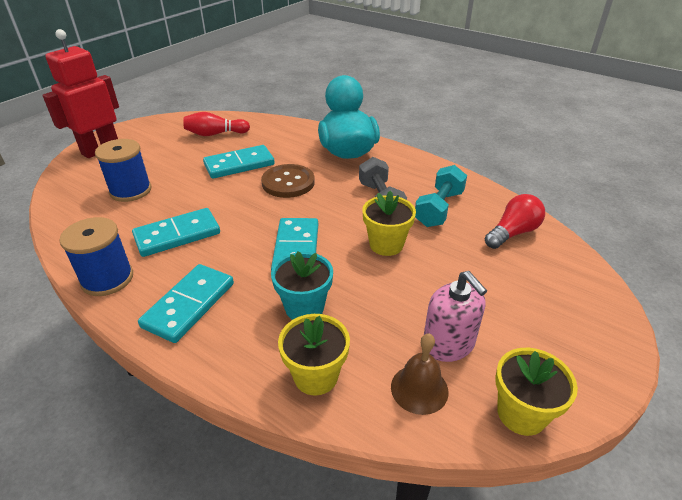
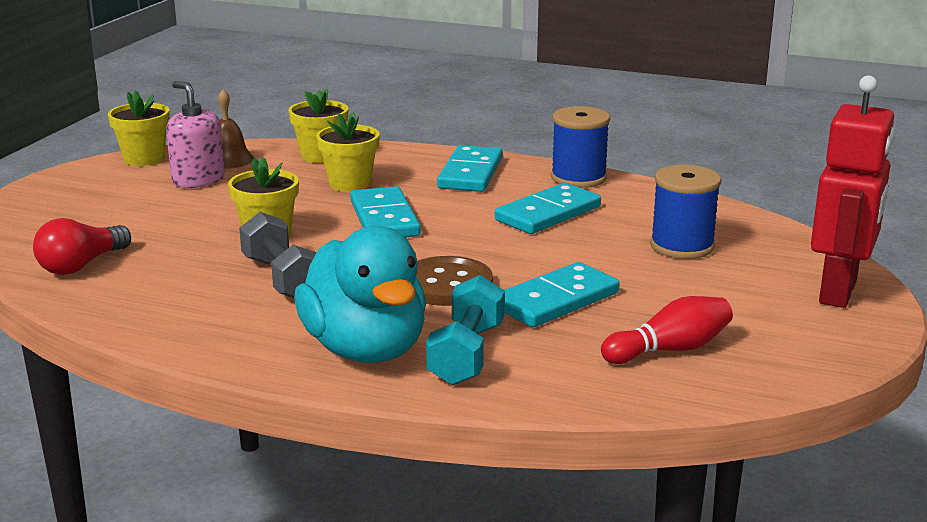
camera: 165 degrees right, 15 degrees down
turquoise flower pot [271,251,333,320] -> yellow flower pot [316,112,380,192]
turquoise dumbbell [415,165,467,227] -> turquoise dumbbell moved to [426,275,505,385]

